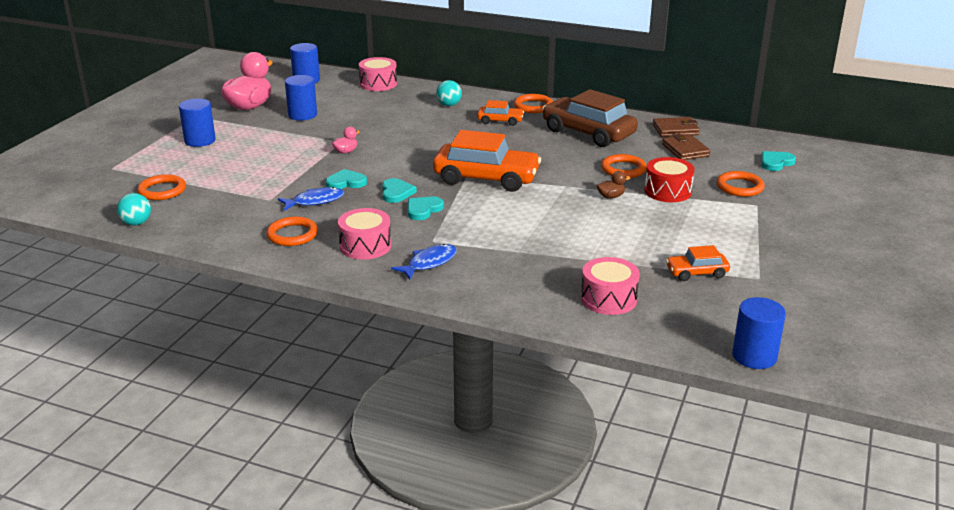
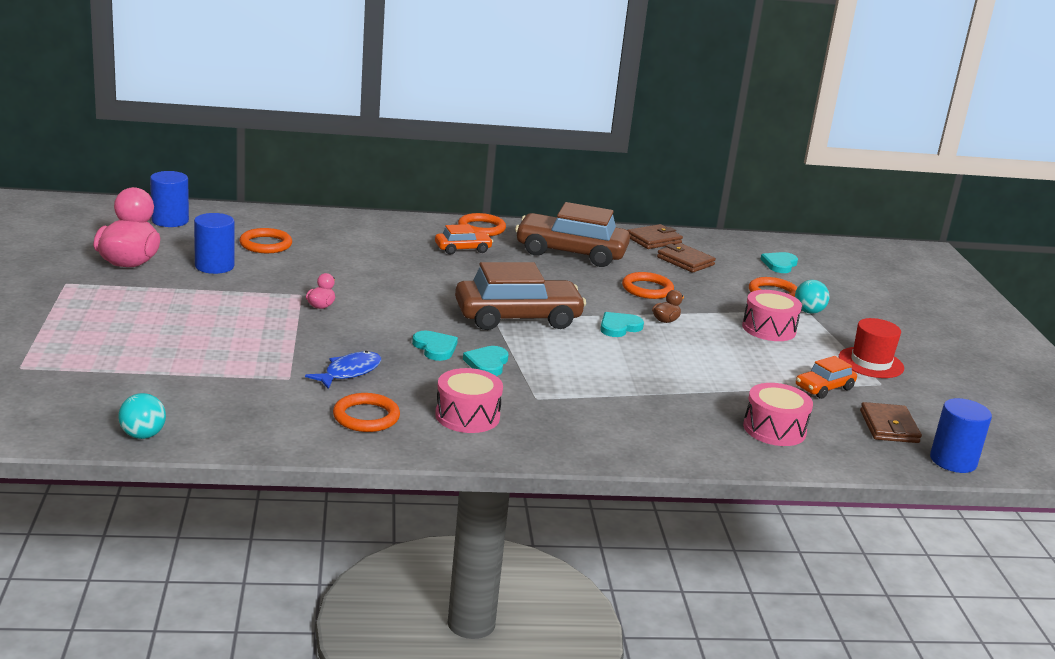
camera: 30 degrees left, 5 degrees down
orange ring [137,174,186,200] -> orange ring moved to [239,228,292,253]
blue cylinder [179,99,216,147] -> none
turquoise heart [326,169,367,189] -> turquoise heart moved to [600,312,644,337]
pink drum [359,57,397,91] -> pink drum moved to [742,290,802,341]
blue fish [391,244,457,280] -> none
orange car [433,130,541,192] -> brown car [455,262,586,330]
turquoise ball [436,80,462,106] -> turquoise ball moved to [795,280,829,314]
red drum [645,157,695,202] -> none
none -> red hat [839,318,904,378]
none -> brown wallet [860,402,922,443]

